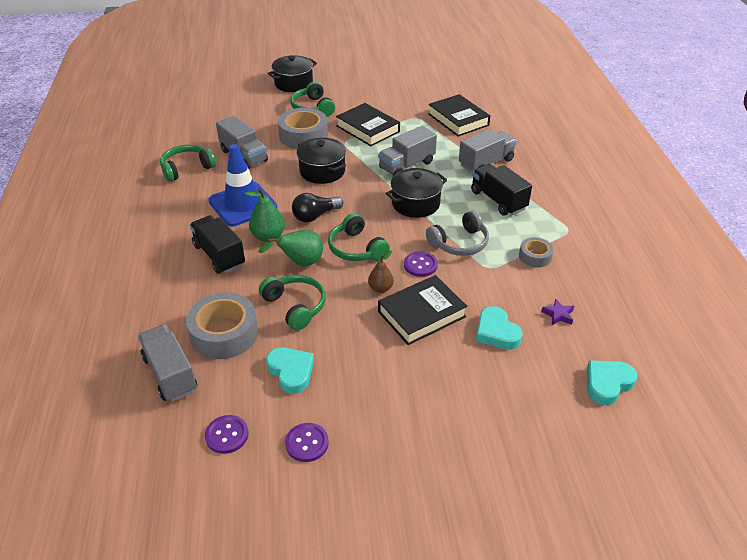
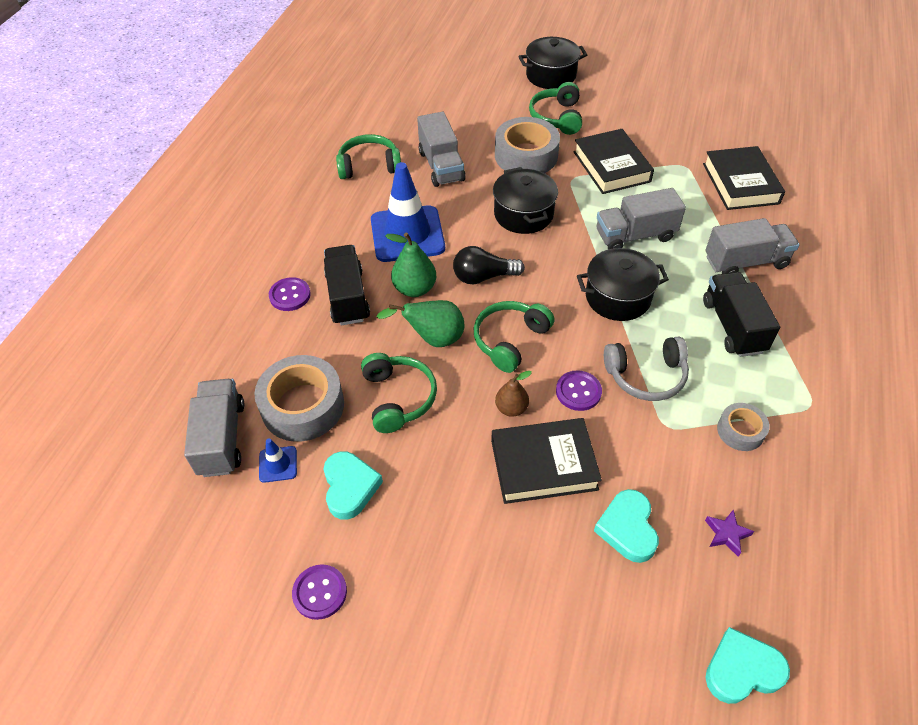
camera: 25 degrees right, 10 degrees up
purple button [205,415,248,454] -> purple button moved to [269,277,311,311]
green headphones [328,213,390,261] -> green headphones turned 45 degrees clockwise [474,301,555,373]
none -> blue traffic cone [259,439,297,483]

